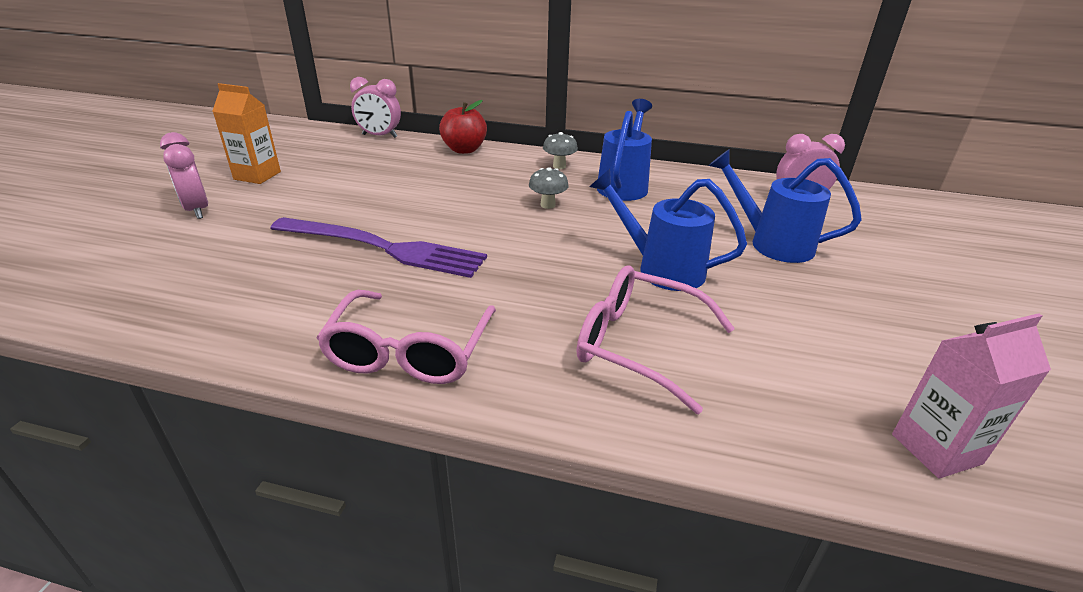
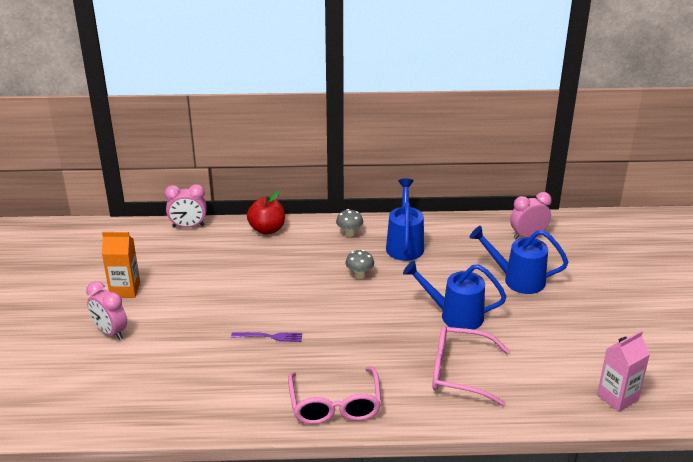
camera: 15 degrees left, 0 degrees up
purple fork [270,217,487,278] -> purple fork [231,332,302,342], size x0.44

